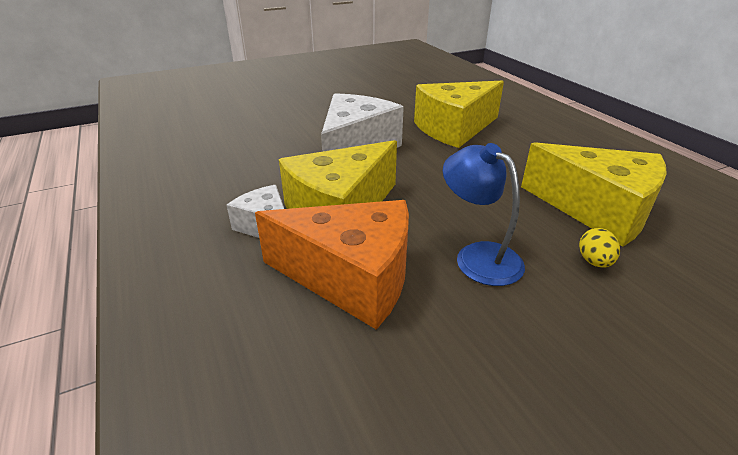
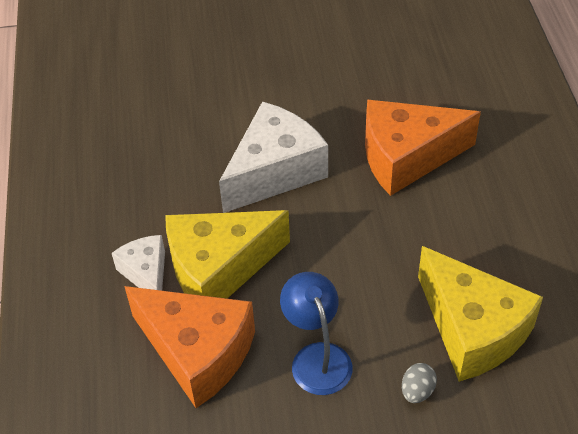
camera: 20 degrees right, 15 degrees up
yellow cheese [414,81,504,148] -> orange cheese [365,100,481,196]
yellow egg [579,228,620,268] -> grey egg [402,363,437,403]

